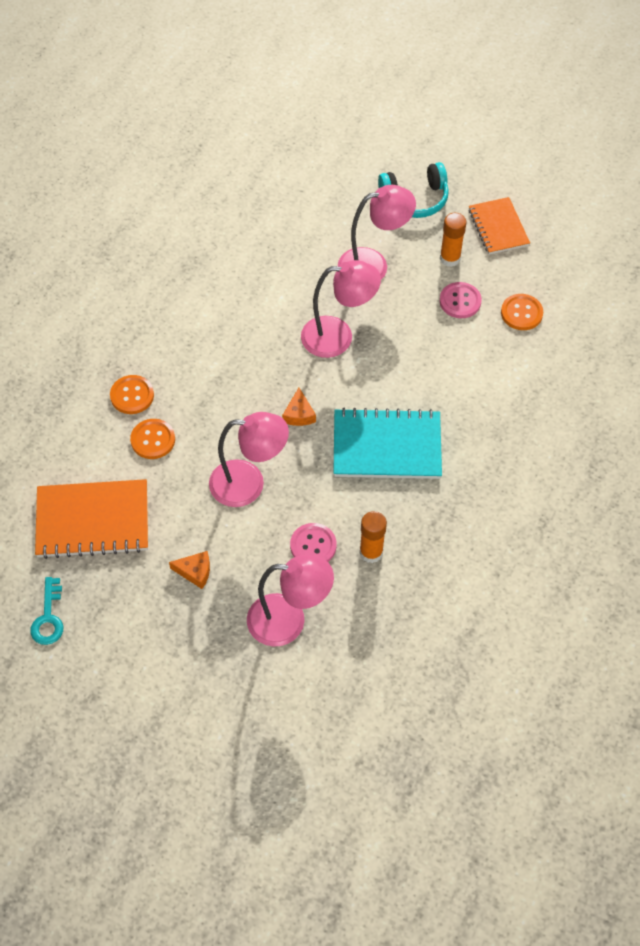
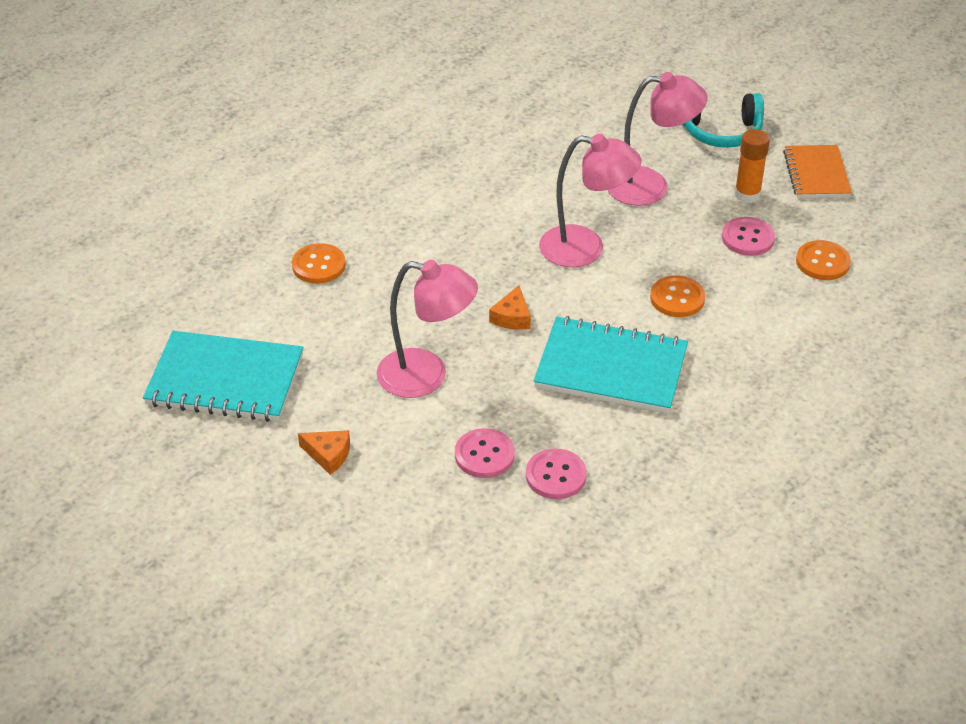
camera: 15 degrees right, 15 degrees down
turquoise key [30,577,63,645] -> none
orange notebook [35,479,148,559] -> turquoise notebook [143,331,303,422]
orange button [130,419,175,459] -> orange button moved to [650,276,705,317]
pink lamp [247,555,334,647] -> none
orange glue stick [359,511,387,563] -> pink button [526,448,587,499]

